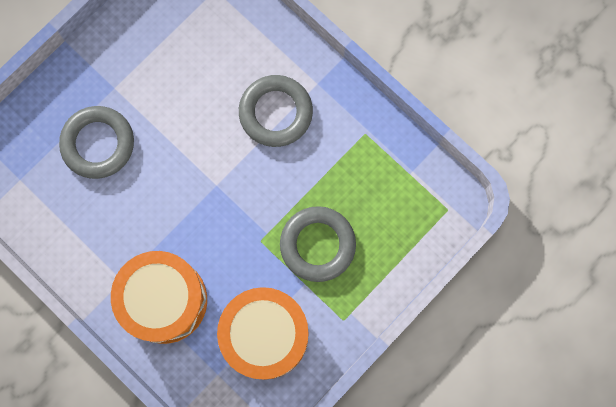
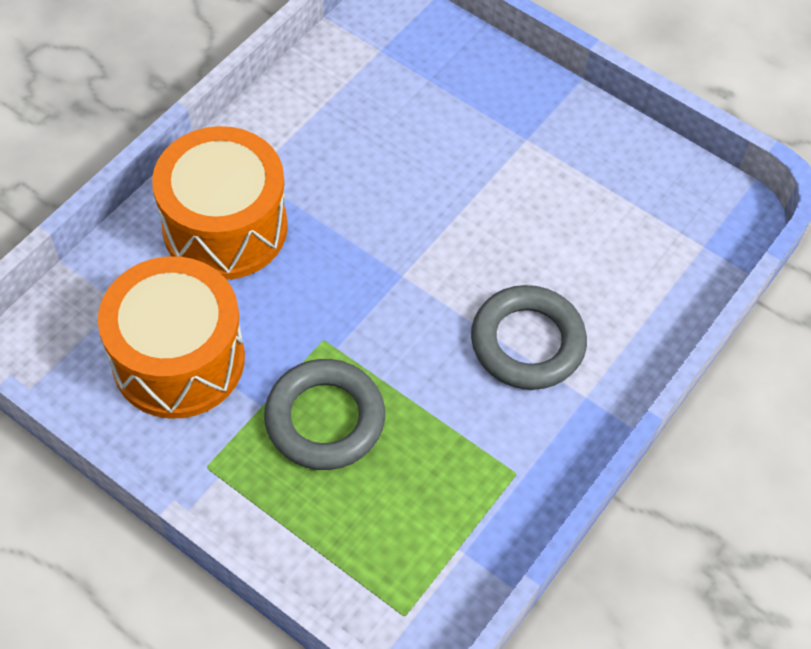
camera: 80 degrees right, 20 degrees down
grey ring [59,106,134,179] -> none

